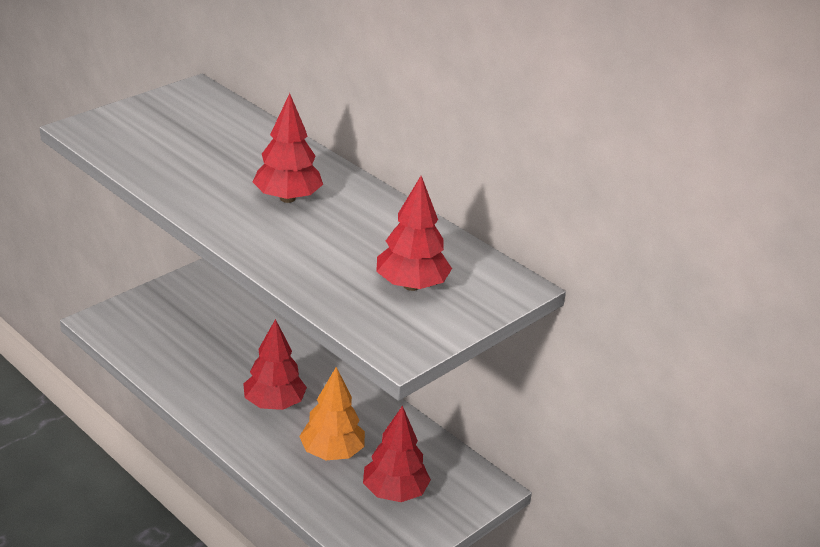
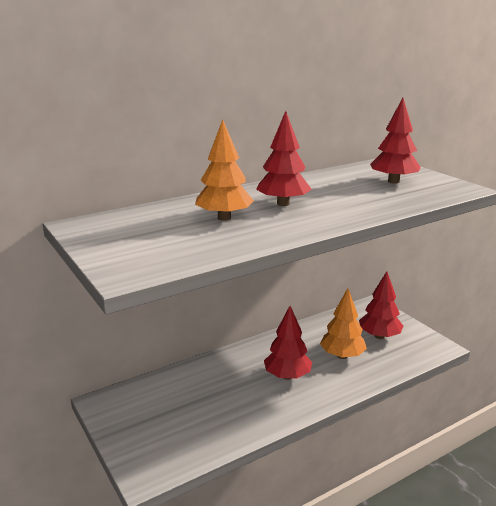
camera: 75 degrees left, 10 degrees down
none -> orange tree [195,119,254,221]

